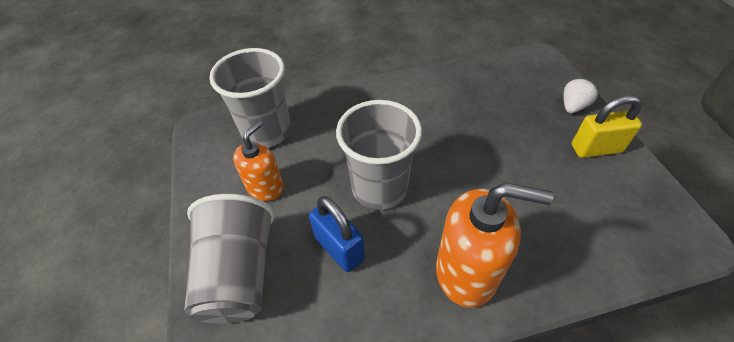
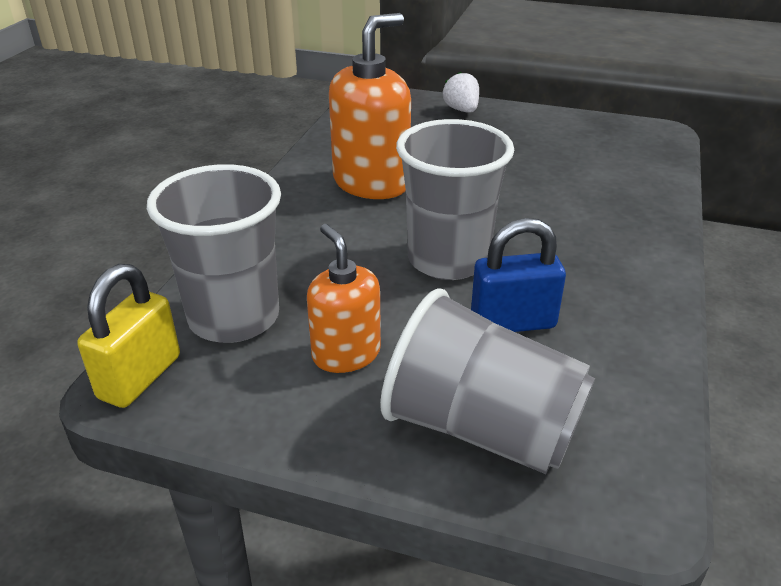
camera: 60 degrees left, 15 degrees down
orange soap dispenser [436,182,553,308] -> orange soap dispenser moved to [329,13,411,199]
yellow padlock [572,95,642,158] -> yellow padlock moved to [77,264,180,408]

